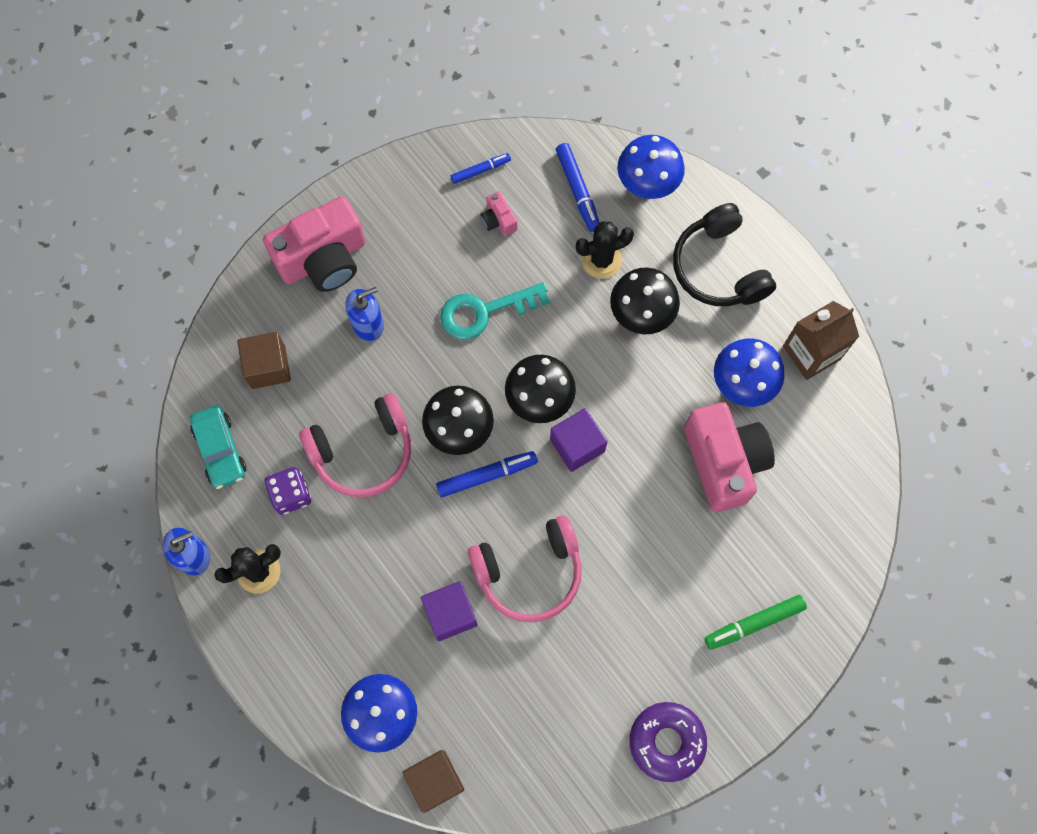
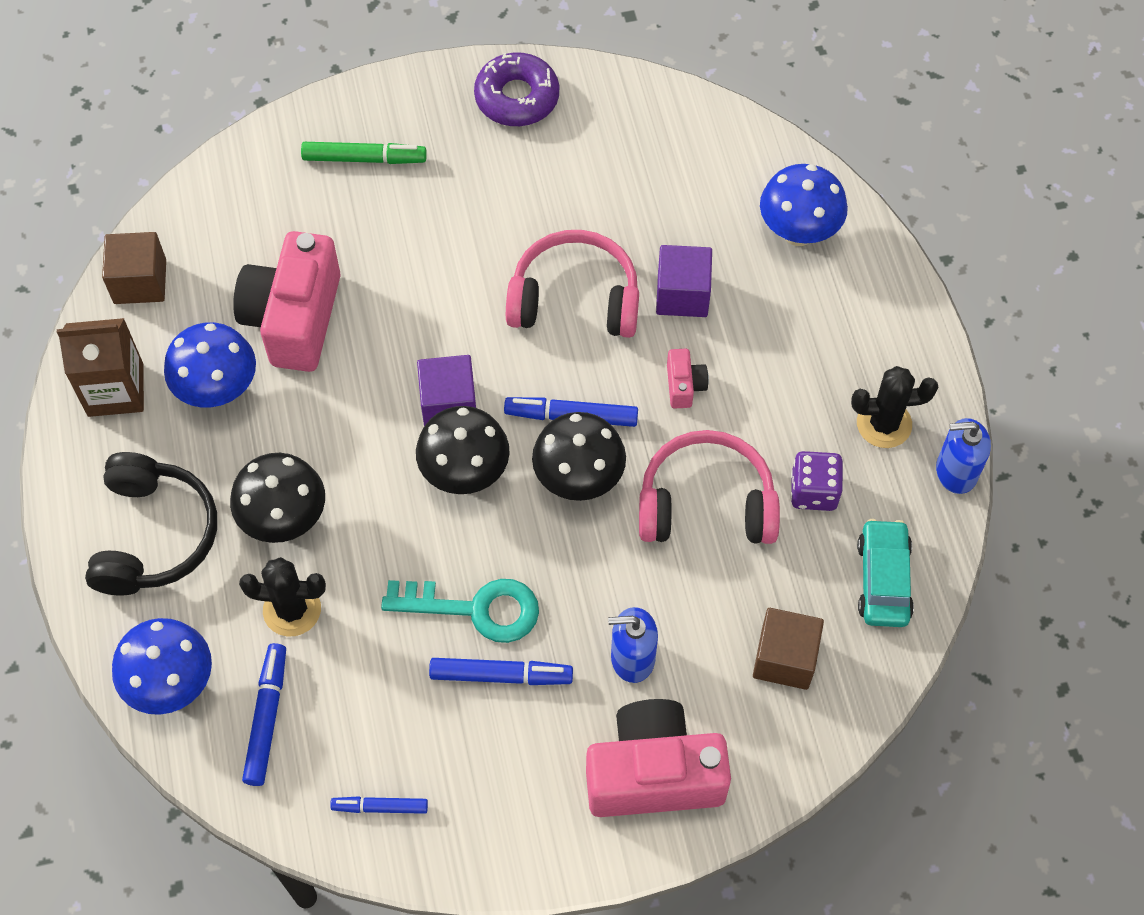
camera: 155 degrees left, 10 degrees down
brown cube [402,750,464,813] -> brown cube moved to [102,232,166,304]
pink camera [480,191,517,236] -> pink camera moved to [667,349,709,409]
none -> blue marker [429,658,573,685]

